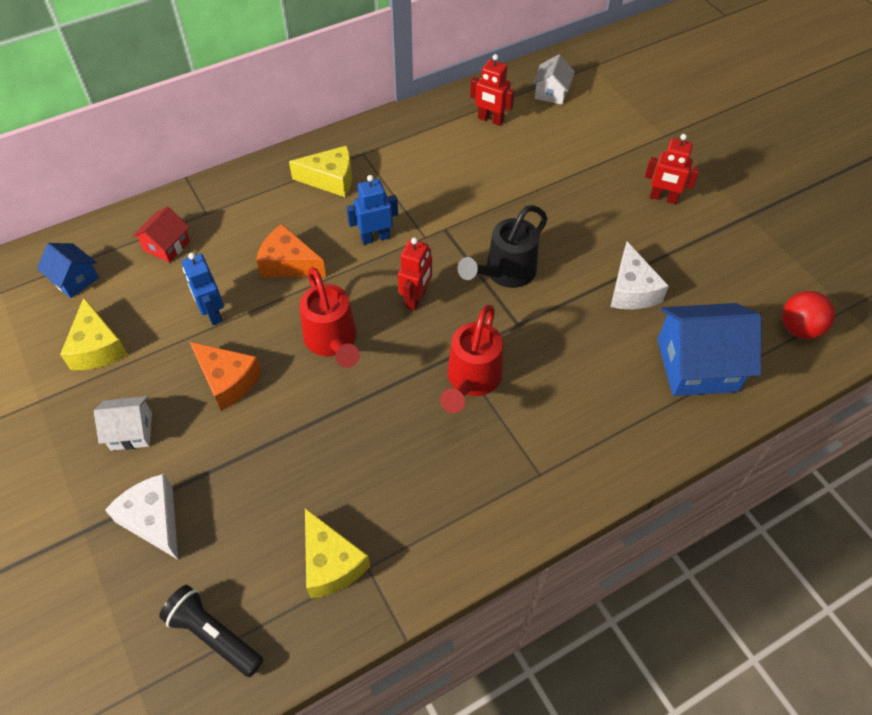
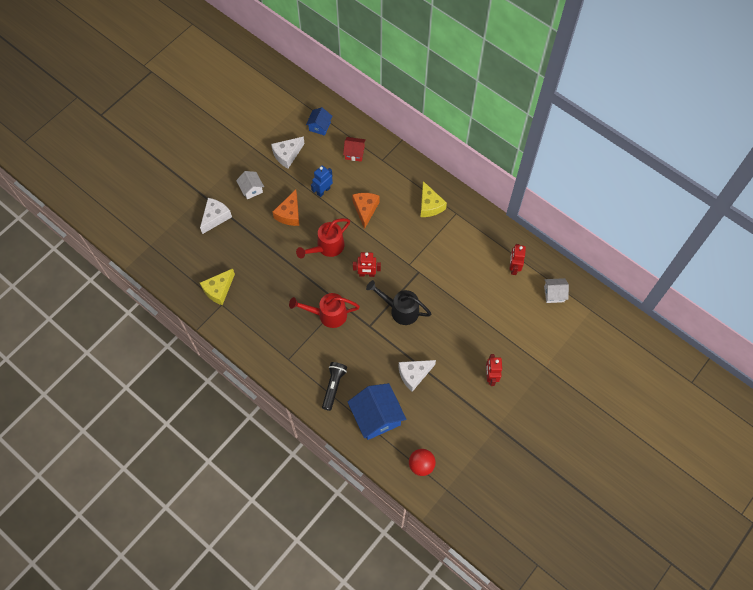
camera: 70 degrees right, 10 degrees up
yellow cheese [60,297,128,370] -> white cheese [271,137,305,168]
black flashlight [159,585,263,677] -> black flashlight moved to [322,362,347,411]
blue robot [346,175,398,245] -> none

